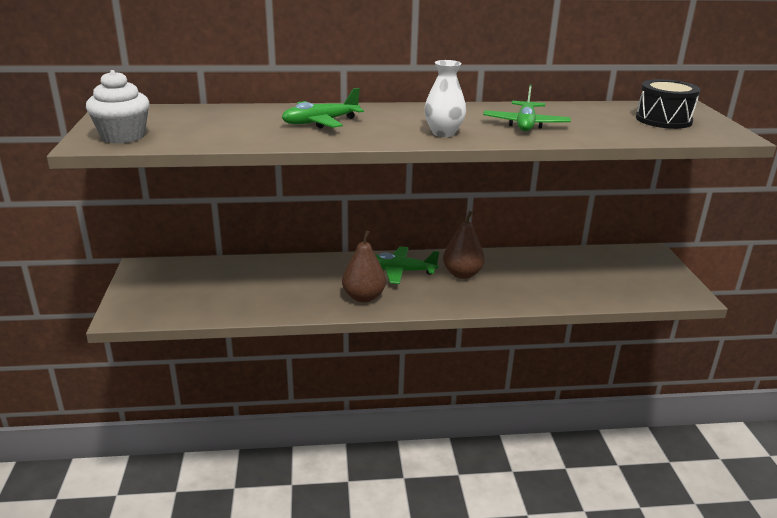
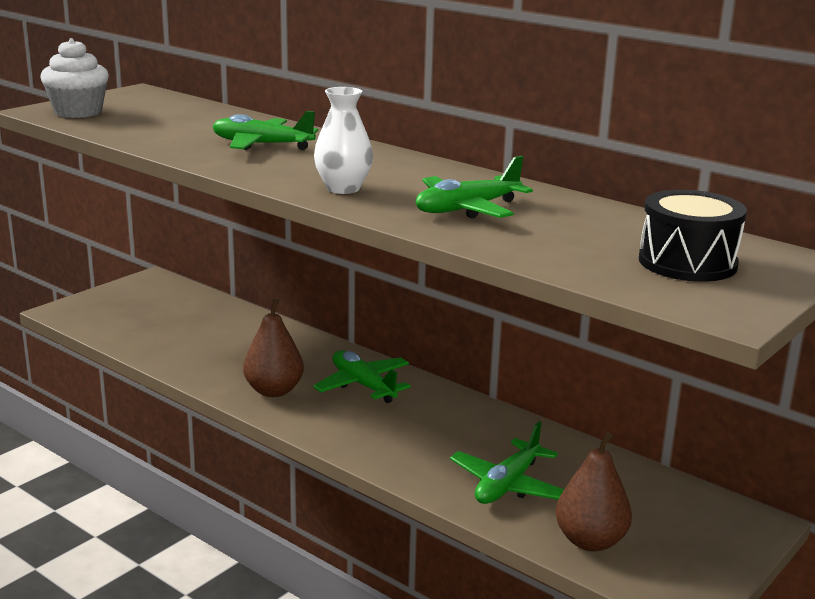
camera: 45 degrees right, 5 degrees down
brown pear [443,211,485,279] -> brown pear moved to [556,432,632,551]
none -> green plane [450,421,564,504]

